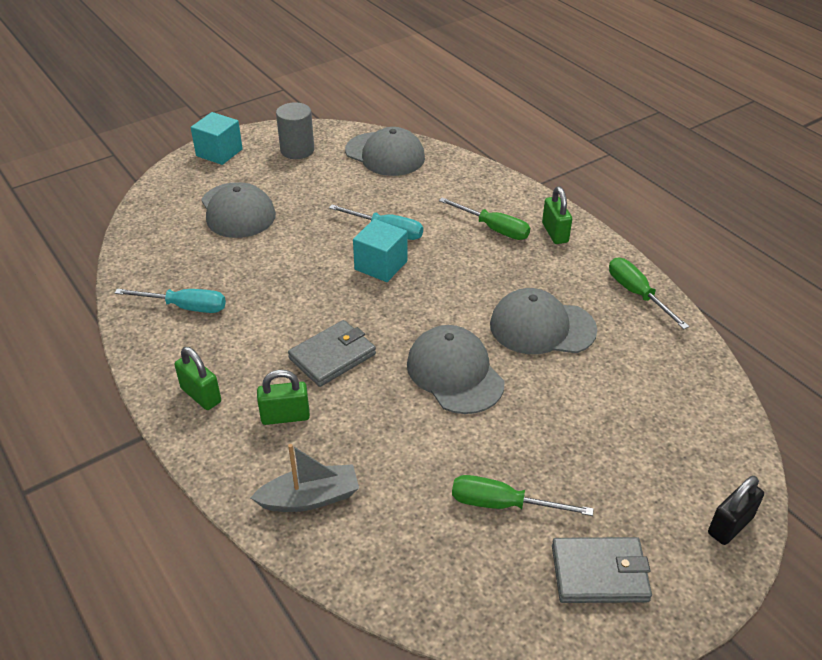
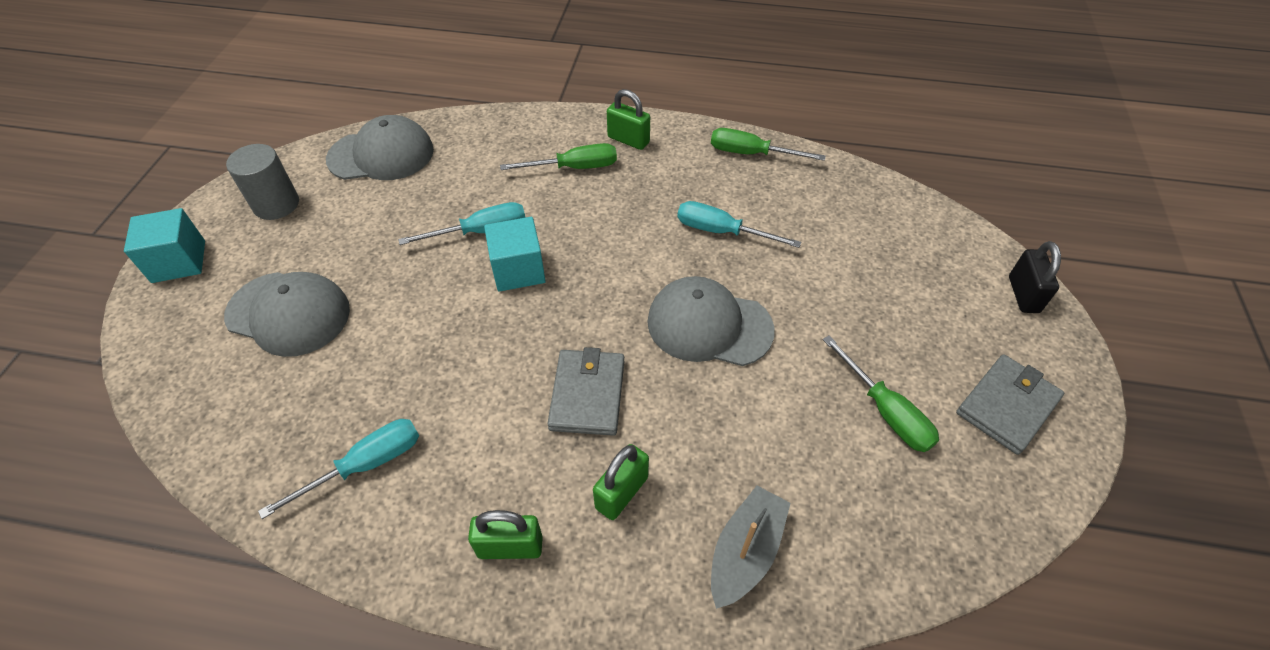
camera: 45 degrees left, 10 degrees up
green screwdriver [452,475,594,516] -> green screwdriver turned 90 degrees counterclockwise [822,335,939,452]
grey cap [490,288,597,354] -> turquoise screwdriver [677,201,801,248]

